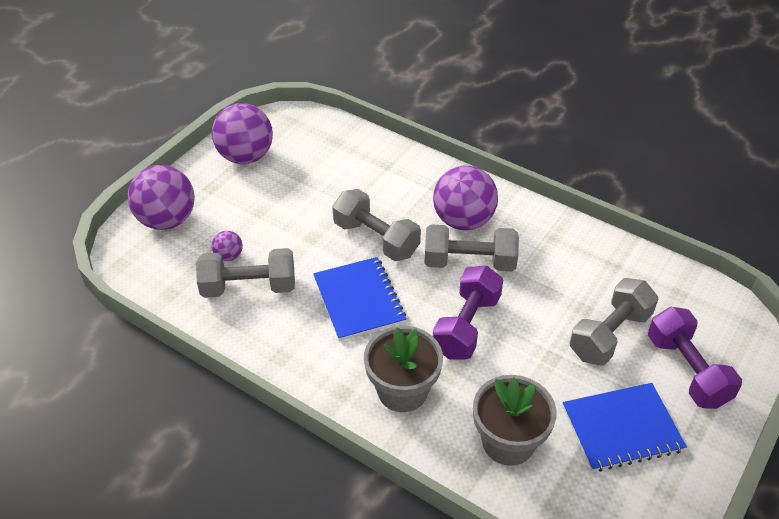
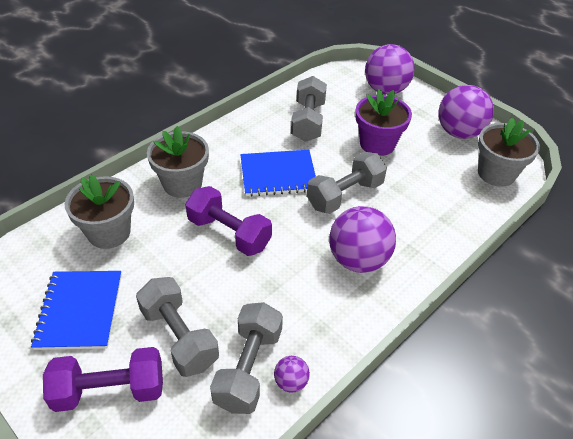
camera: 100 degrees right, 0 degrees up
purple ball [211,231,243,261] -> purple ball moved to [274,356,310,392]
grey dumbbell [425,224,519,271] -> grey dumbbell moved to [210,302,283,414]
none -> purple flower pot [355,89,412,156]
none -> grey flower pot [478,118,540,187]

